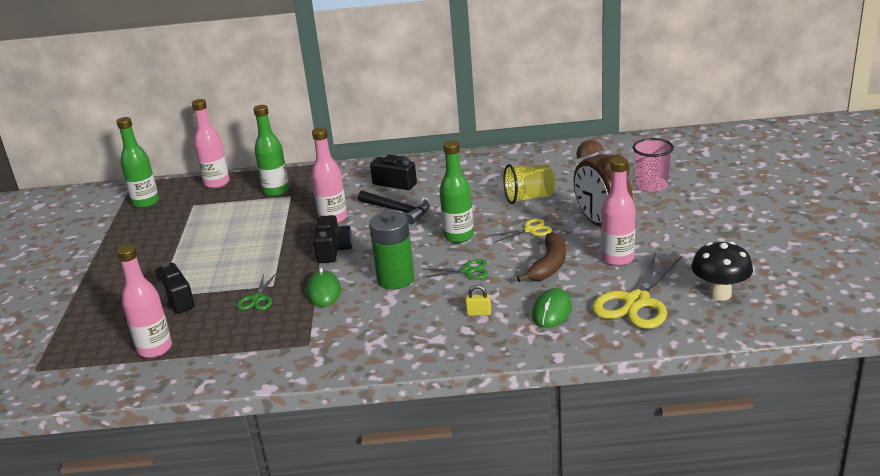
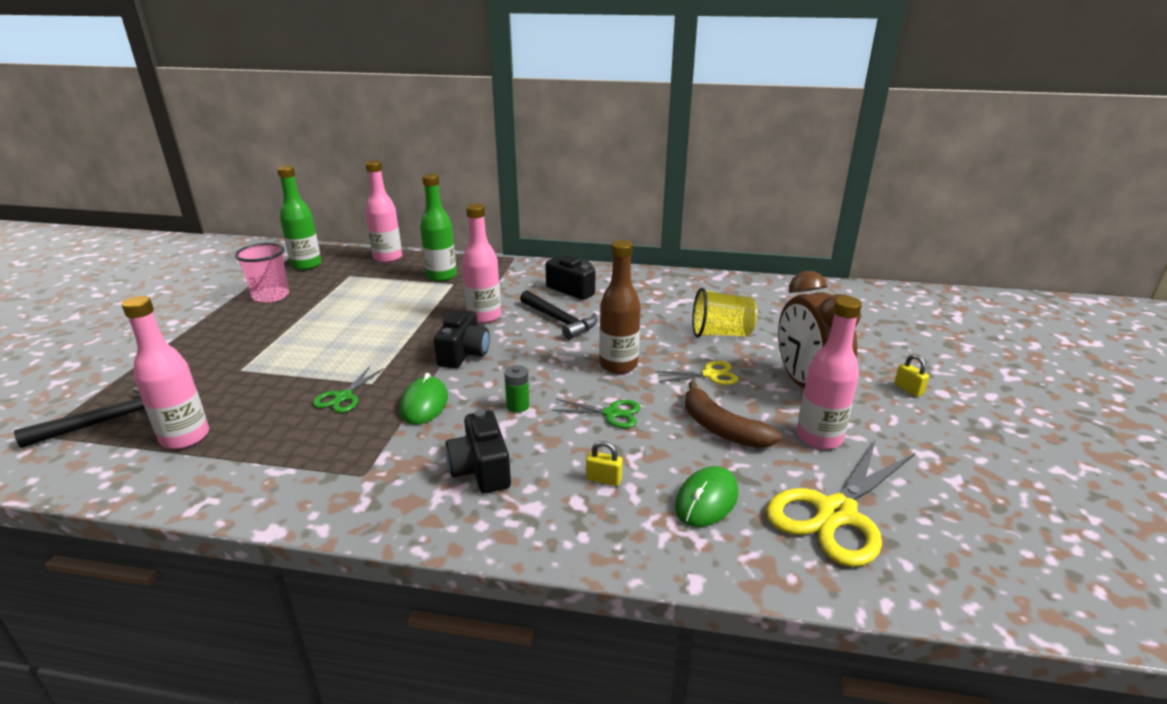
camera: 10 degrees right, 0 degrees up
black camera [151,263,195,314] -> black camera moved to [446,410,511,493]
green battery [369,211,414,289] -> green battery [504,365,530,413], size x0.47
green bottle [439,141,474,243] -> brown bottle [599,240,641,374]
brown banana [517,232,566,282] -> brown banana turned 105 degrees clockwise [685,381,782,448]
pink cup [633,138,674,192] -> pink cup moved to [235,243,289,303]
black mushroom [691,242,753,301] -> none
none -> black hammer [14,387,148,448]
none -> yellow padlock [894,354,929,397]

